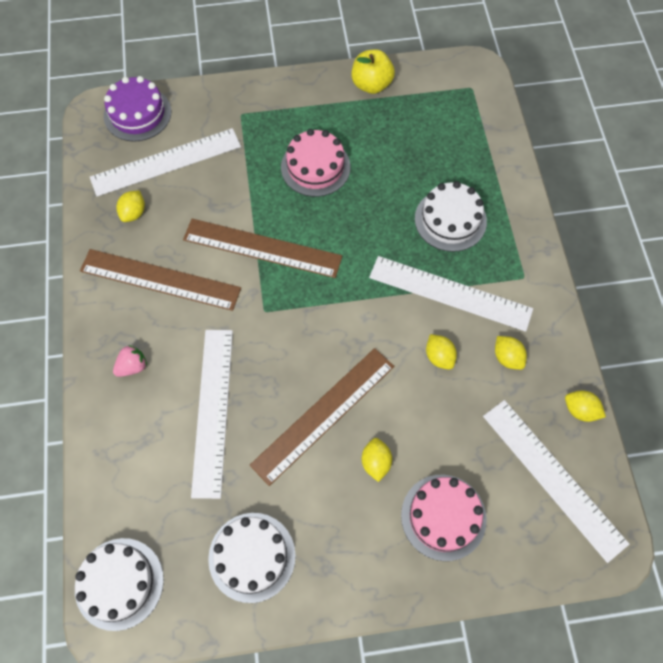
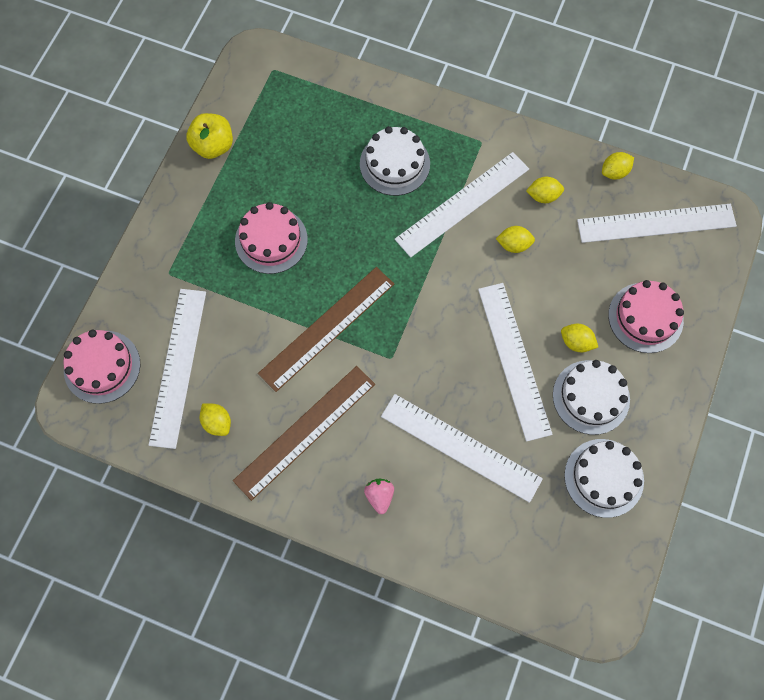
camera: 60 degrees left, 5 degrees up
white cake [75,538,164,631] -> white cake moved to [553,360,630,435]
purple cake [104,76,171,142] -> pink cake [64,330,140,404]
brown ruler [250,348,394,486] -> white ruler [478,283,553,442]

